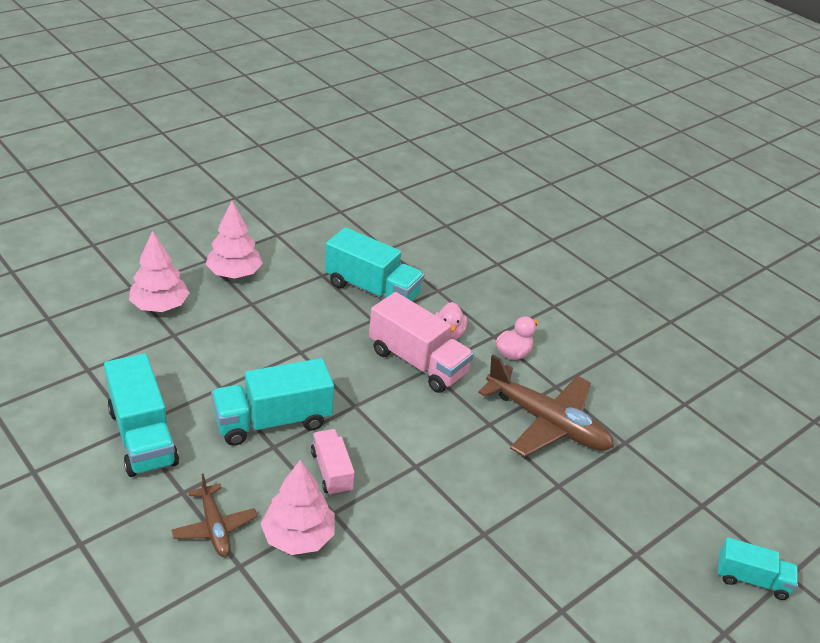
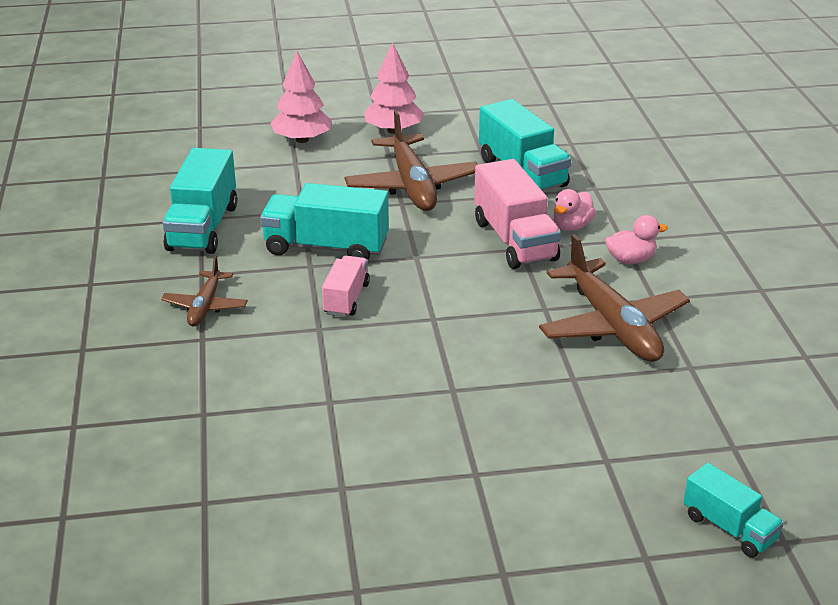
camera: 35 degrees right, 5 degrees down
pink tree [261,460,335,555] -> none
none -> brown plane [345,110,478,211]

